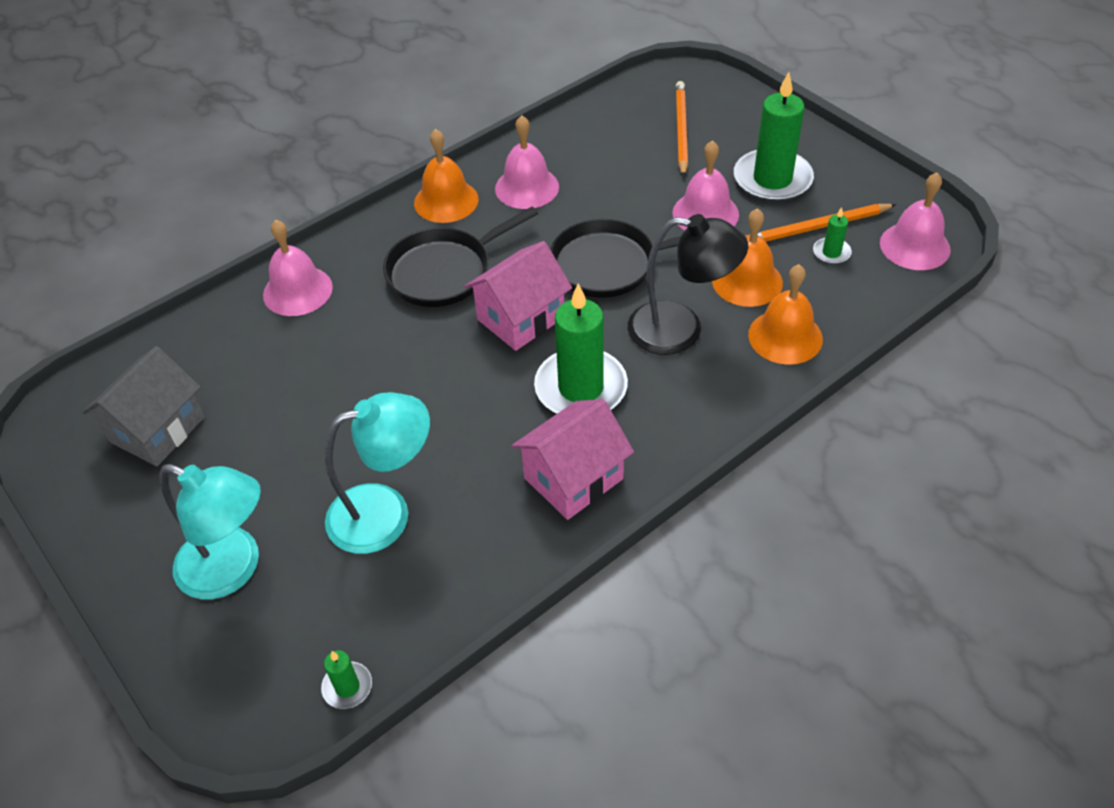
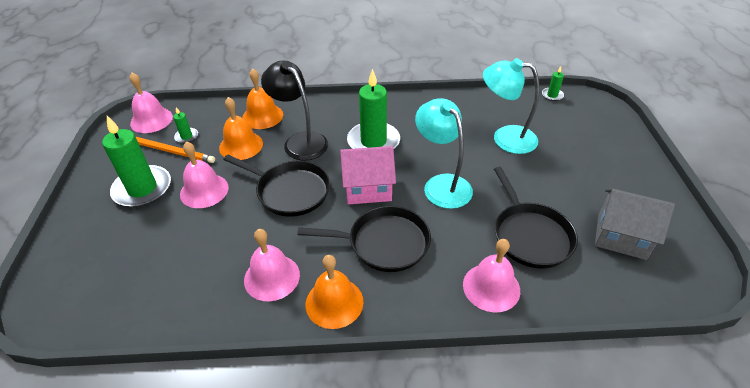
camera: 145 degrees left, 5 degrees down
grey house [82,346,205,466] -> grey house turned 45 degrees clockwise [595,189,675,260]
turquoise lamp [159,464,261,600] -> turquoise lamp moved to [415,98,473,209]
pink house [512,399,634,520] -> none
orange pencil [676,81,688,177] -> none
none -> black pan [494,167,578,268]

